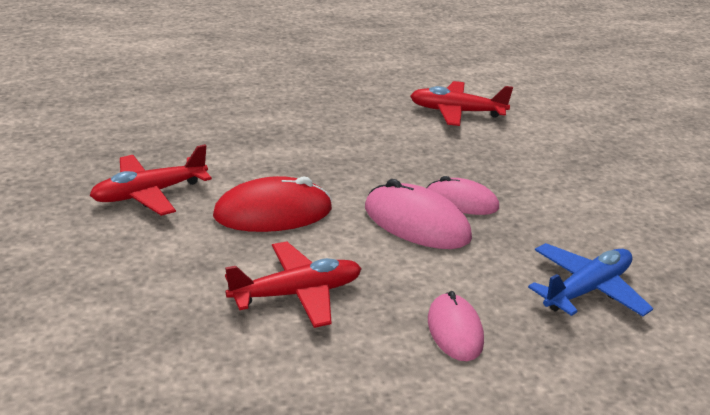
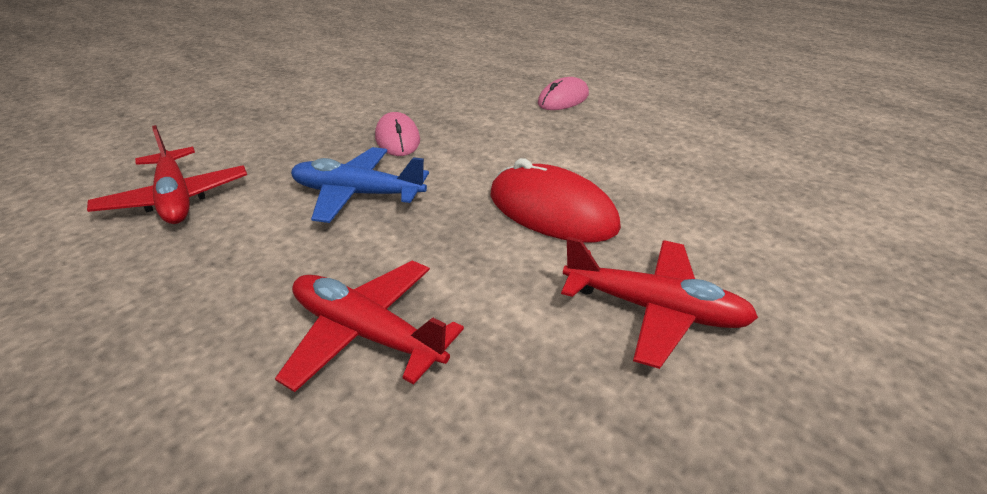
camera: 125 degrees left, 5 degrees up
red plane [225,241,362,328] -> red plane moved to [275,260,464,392]
pink mouse [365,179,472,249] -> none
blue plane [528,243,653,316] -> blue plane moved to [291,147,429,223]

